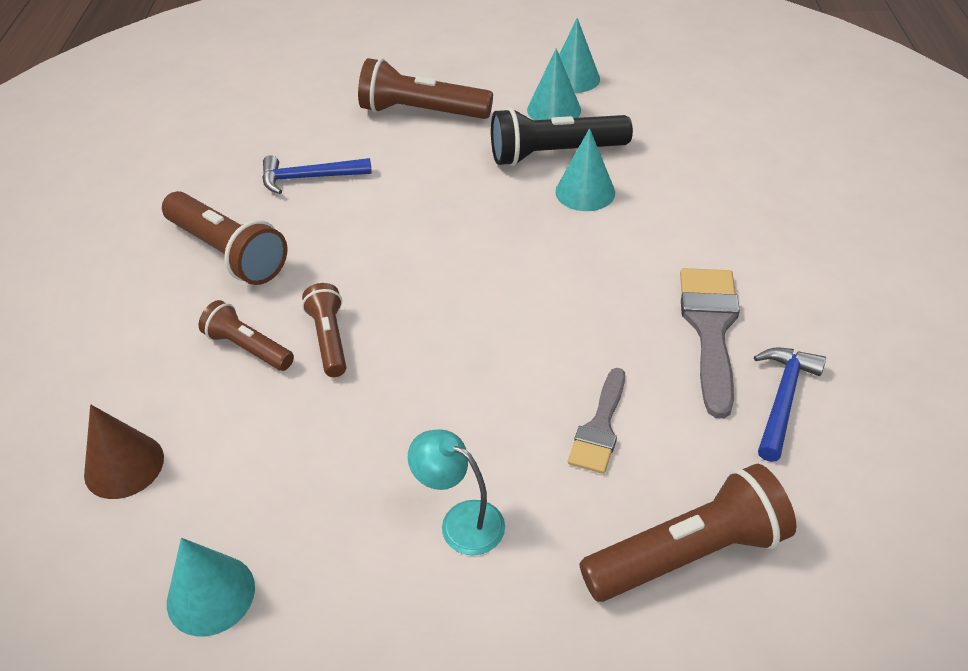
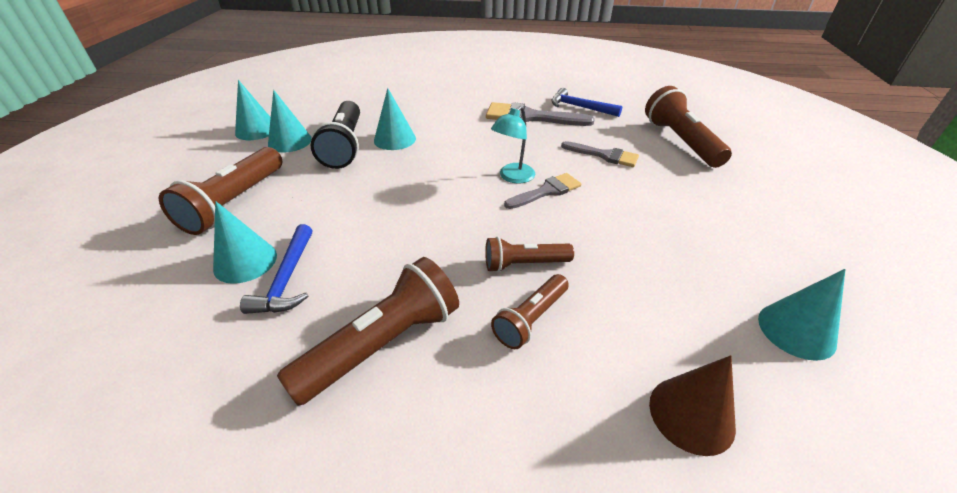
camera: 85 degrees left, 5 degrees down
turquoise lamp [407,429,505,555] -> turquoise lamp moved to [491,106,535,183]
none -> turquoise cone [213,201,277,284]
none -> grey brush [504,173,581,209]

